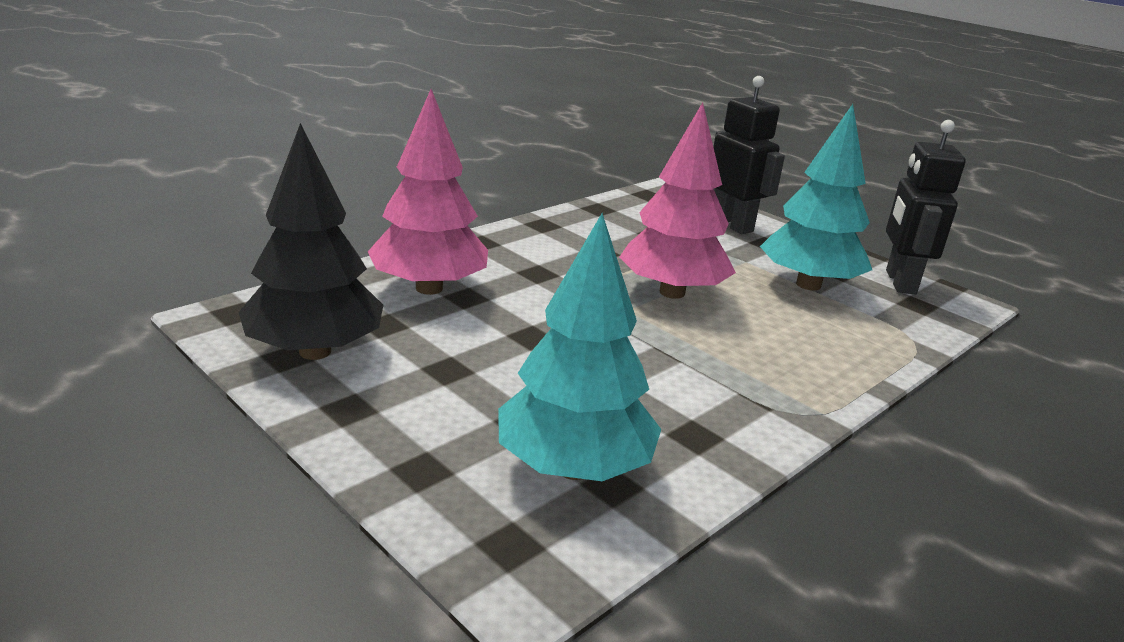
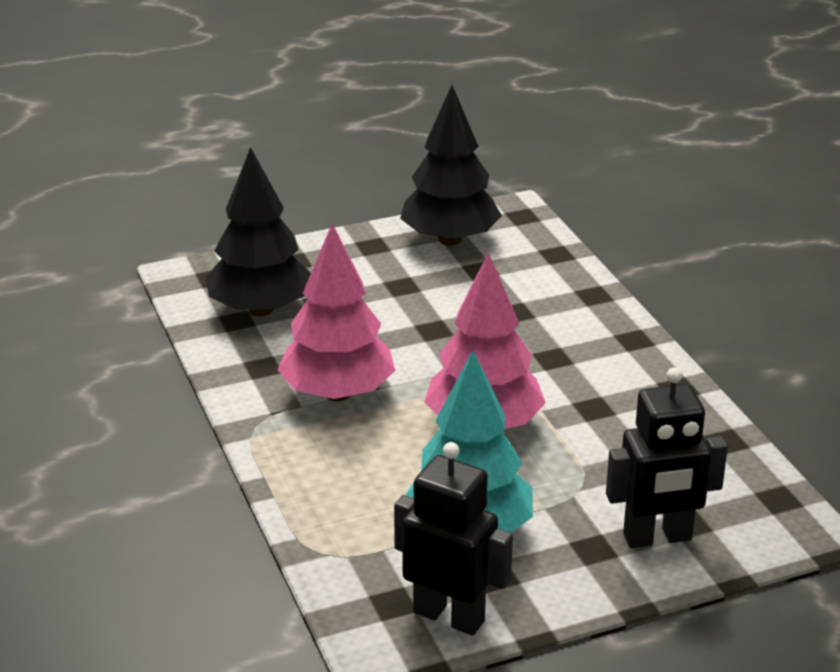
camera: 115 degrees right, 5 degrees up
pink tree [368,89,488,295] -> pink tree moved to [278,224,395,401]
turquoise tree [498,213,661,481] -> black tree [205,147,311,316]

